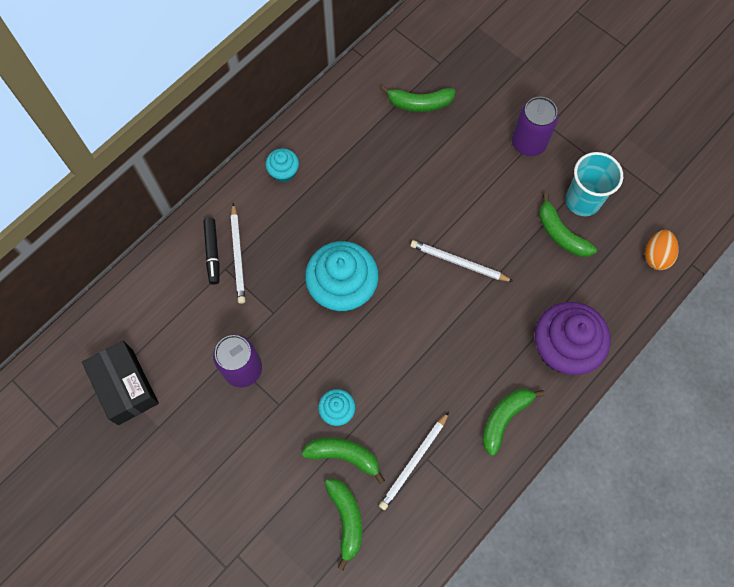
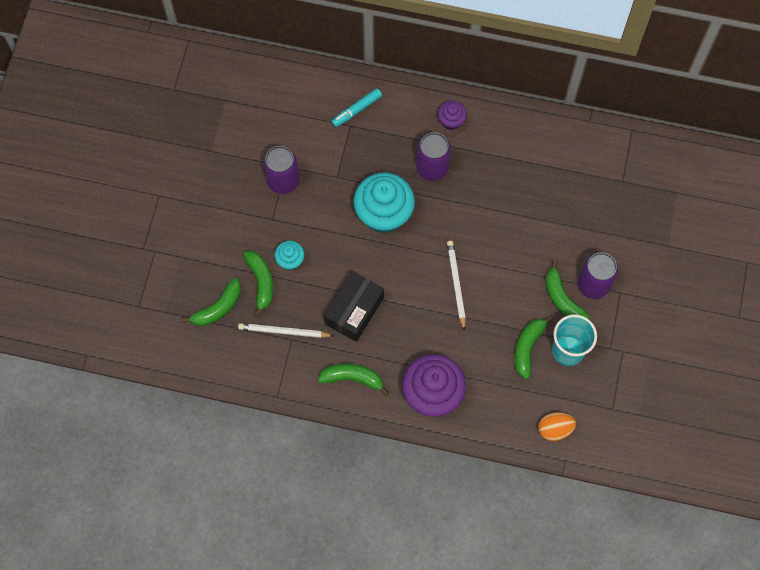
camera: 60 degrees right, 0 degrees up
black box [82,341,159,425] -> black box moved to [324,271,384,342]
black marker [203,218,219,285] -> turquoise marker [331,88,382,127]
white pencil [231,203,245,304] -> none
turquoise cupcake [266,148,299,183] -> purple cupcake [438,101,467,130]
green banana [381,85,456,112] -> green banana moved to [545,260,590,319]
none -> purple can [416,132,451,181]

